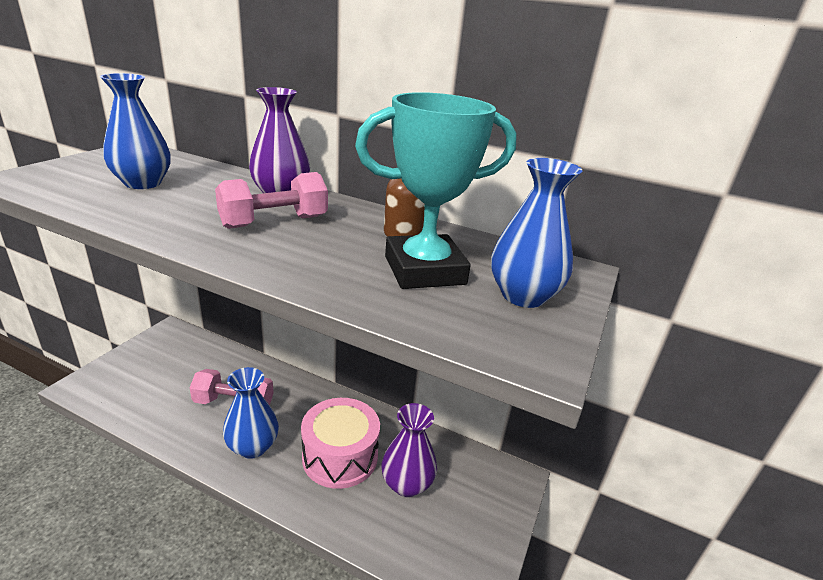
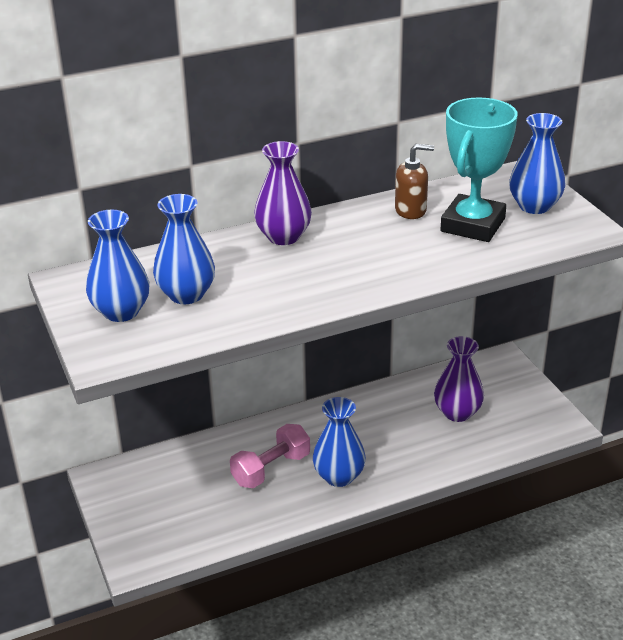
camera: 45 degrees left, 5 degrees up
pink dumbbell [215,172,328,229] -> none
pink drum [301,398,380,489] -> none
none -> blue vase [86,210,149,322]

